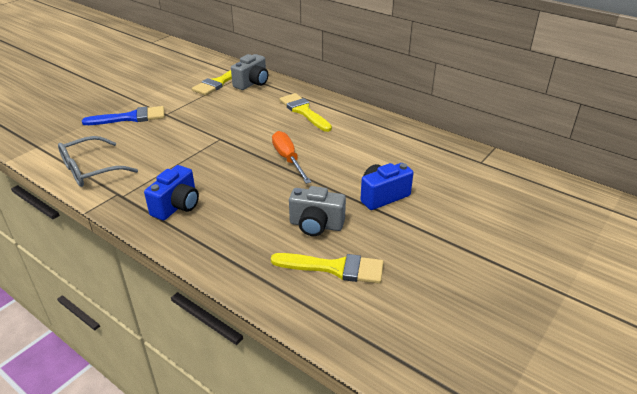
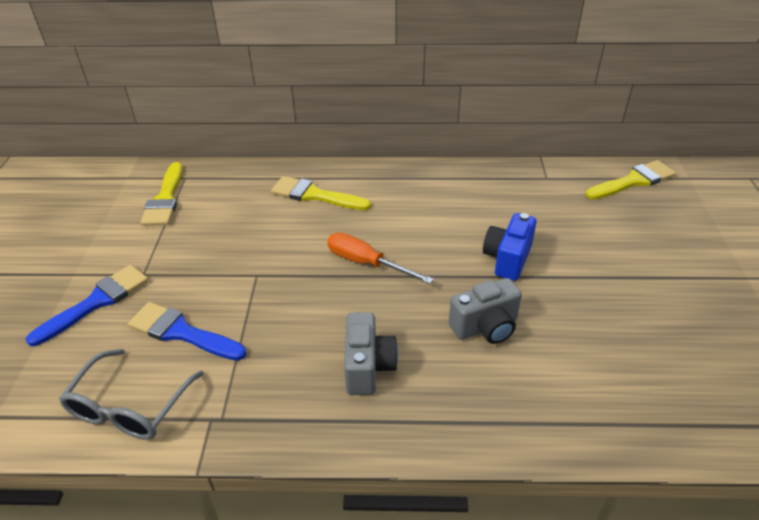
camera: 35 degrees left, 5 degrees up
blue camera [144,165,199,220] -> none
grey camera [231,54,268,90] -> grey camera moved to [344,312,398,395]
yellow brush [271,253,384,284] -> yellow brush moved to [586,160,676,200]
none -> blue brush [128,302,247,361]

